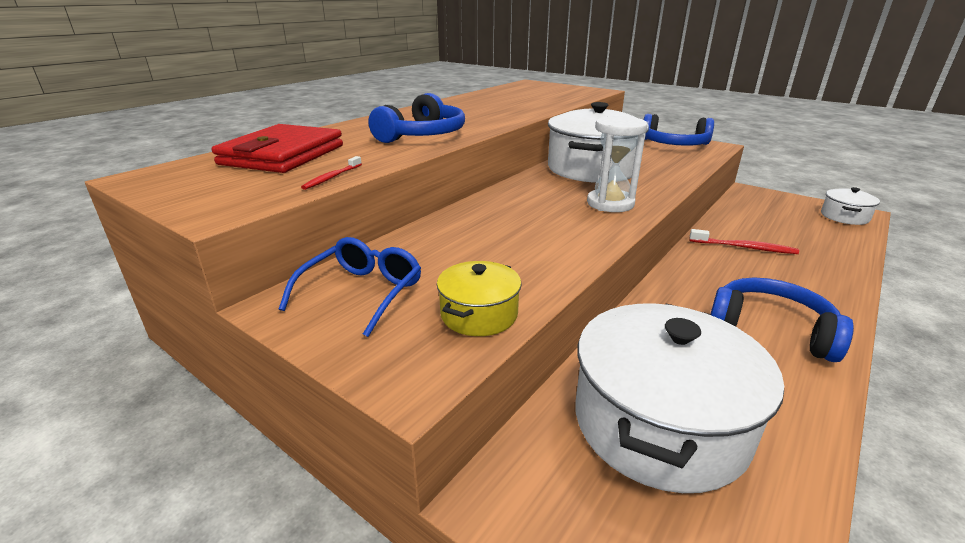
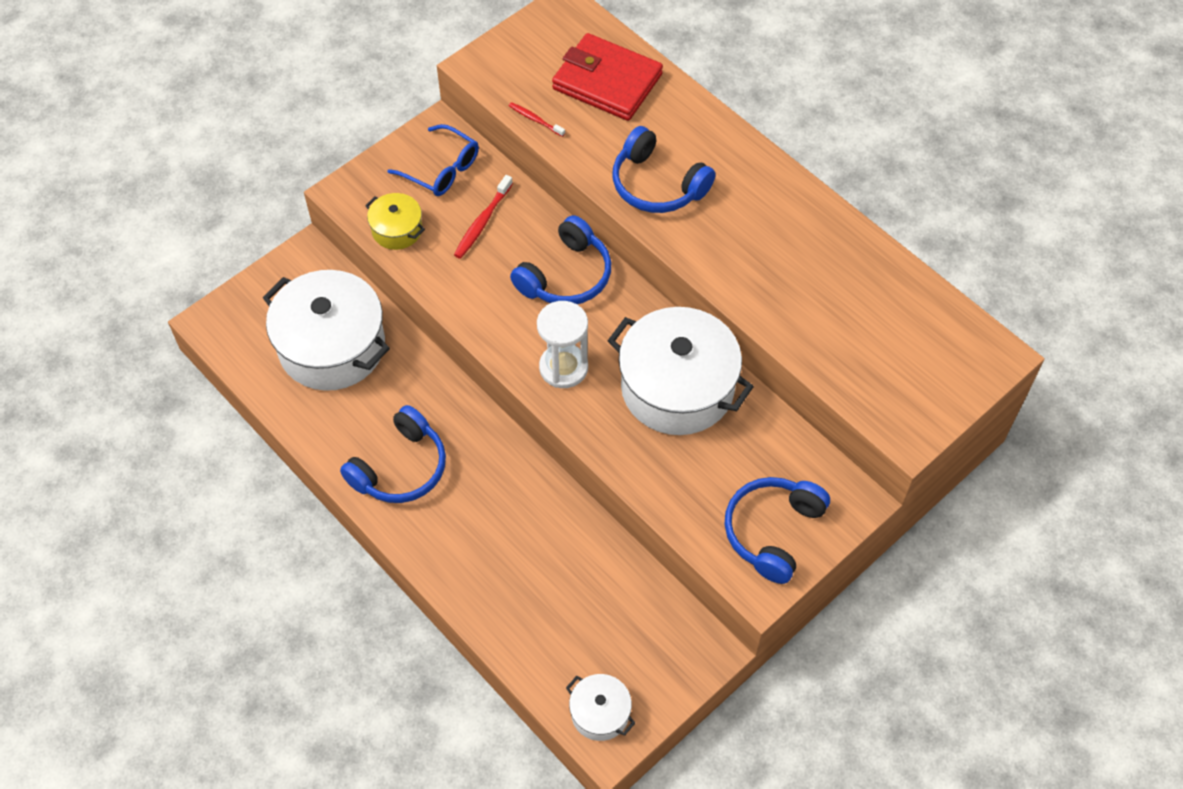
camera: 100 degrees right, 30 degrees up
red toothbrush [689,229,799,254] -> red toothbrush moved to [454,175,513,259]
none -> blue headphones [510,215,611,304]

